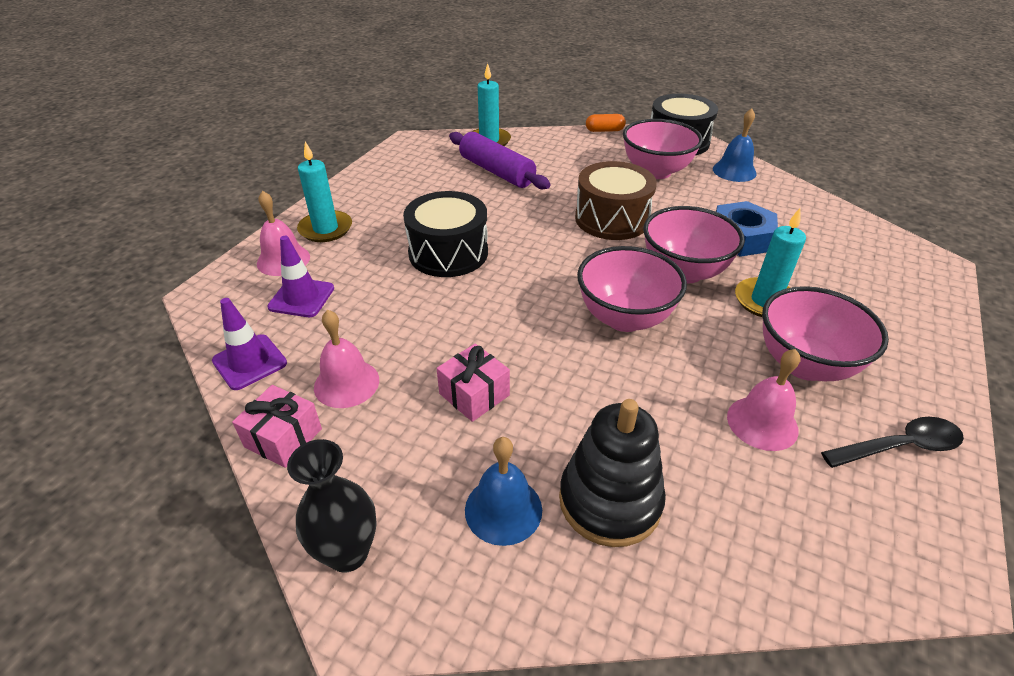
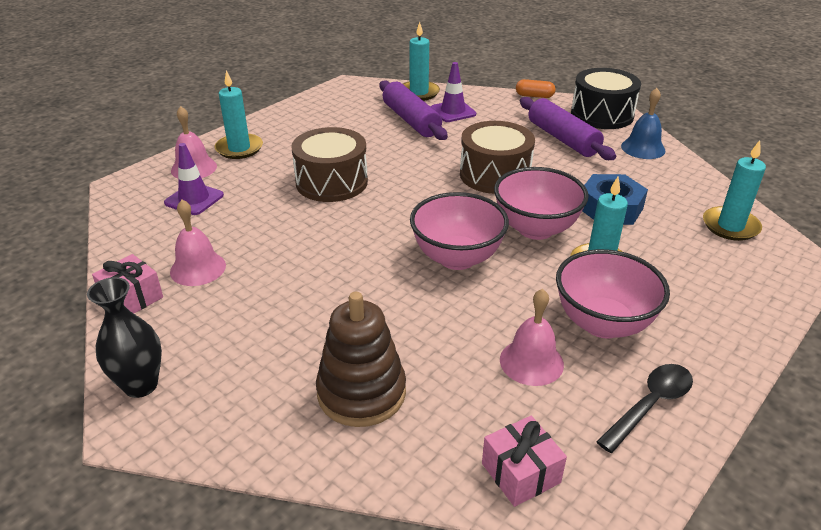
camera: 15 degrees right, 5 degrees down
purple traffic cone [212,298,287,390] -> purple traffic cone moved to [431,62,476,122]
black drum [403,191,488,277] -> brown drum [291,127,368,202]
pink gift [437,344,510,422] -> pink gift moved to [482,416,567,507]
blue bell [465,437,542,546] -> none
black stacking toy [559,399,666,547] -> brown stacking toy [316,292,406,427]
pink bowl [623,119,703,179] -> purple rolling pin [520,97,616,160]
black spoon [821,417,964,468] -> black spoon turned 45 degrees counterclockwise [596,364,693,453]
none -> turquoise candle [703,140,766,241]

